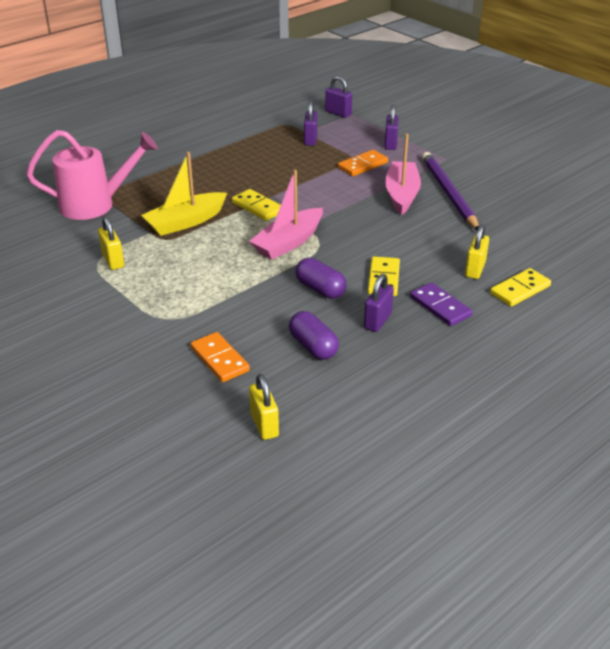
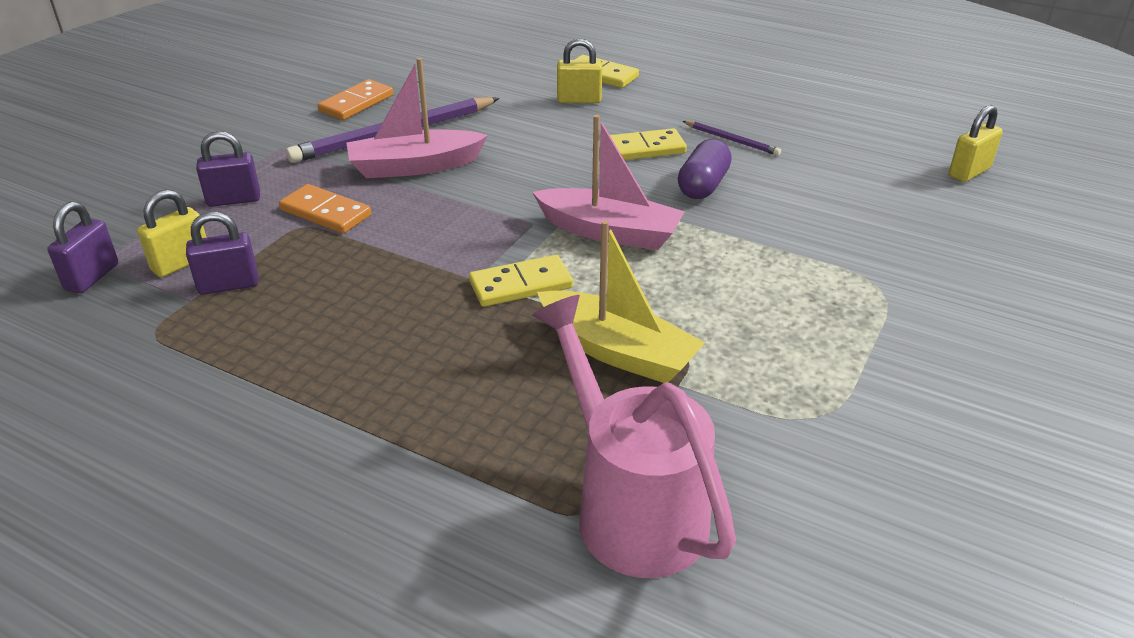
camera: 110 degrees left, 0 degrees up
yellow padlock [98,216,124,270] -> yellow padlock moved to [137,190,206,277]
orange domino [190,332,250,382] -> orange domino moved to [317,79,393,120]
yellow domino [232,189,281,221] -> yellow domino turned 45 degrees clockwise [469,255,573,307]
purple capsule [289,311,339,360] -> none
purple padlock [364,274,394,332] -> purple pencil [683,121,781,156]
purple domino [410,282,473,326] -> none

